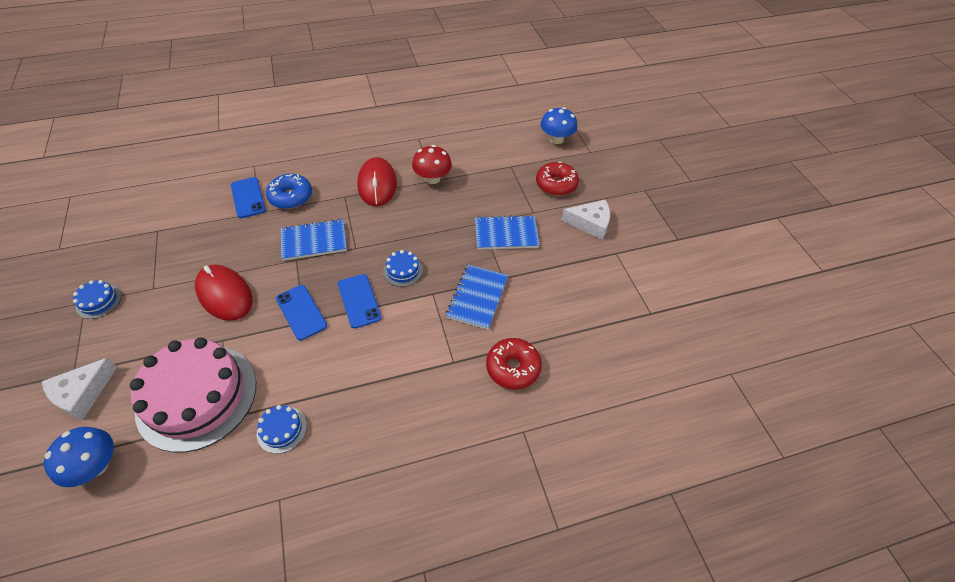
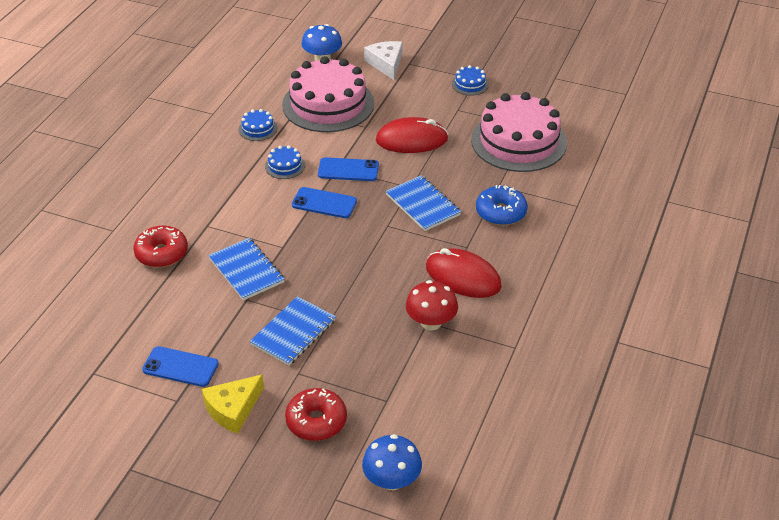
camera: 130 degrees right, 10 degrees down
blue phone [231,177,266,218] -> blue phone moved to [142,346,219,387]
blue notebook [281,219,347,261] -> blue notebook turned 60 degrees counterclockwise [386,175,461,231]
blue cake [383,250,423,287] -> blue cake moved to [265,145,305,179]
white cheese [561,200,610,239] -> yellow cheese [202,375,264,434]
none -> pink cake [471,92,567,172]

